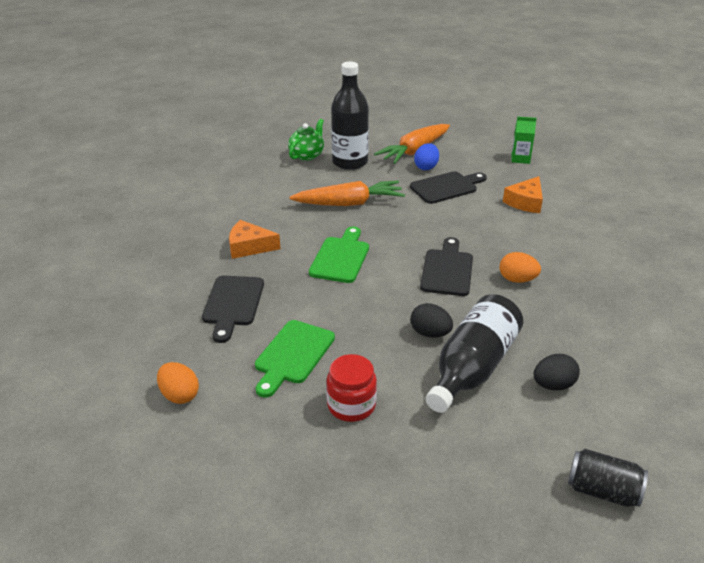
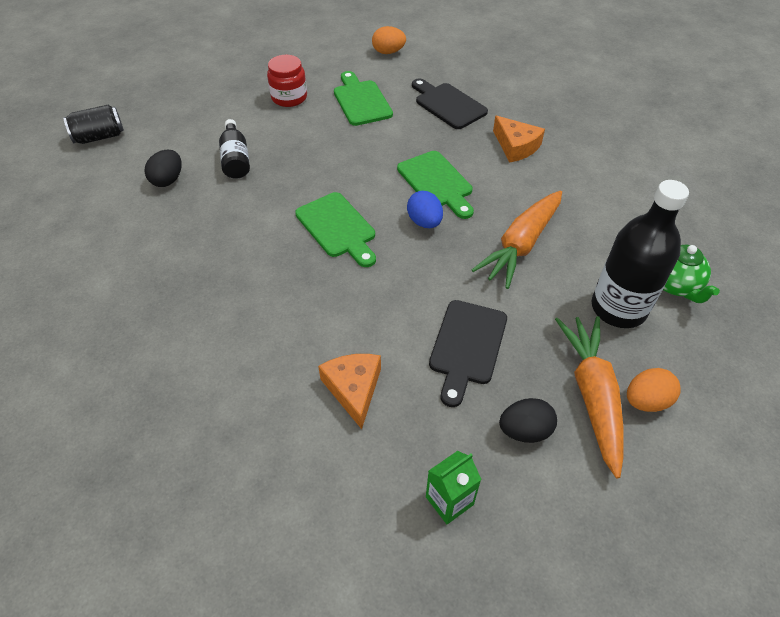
camera: 135 degrees right, 15 degrees up
orange cheese [229,220,280,259] -> orange cheese turned 90 degrees clockwise [493,116,545,163]
black egg [410,303,453,338] -> black egg moved to [499,398,557,443]
blue egg [414,143,439,170] -> blue egg moved to [407,191,443,228]
black cutting board [420,237,473,296] -> green cutting board [295,192,376,267]
black bottle [426,294,523,413] -> black bottle [219,119,250,179], size x0.58
orange egg [500,252,541,283] -> orange egg moved to [627,368,681,412]

